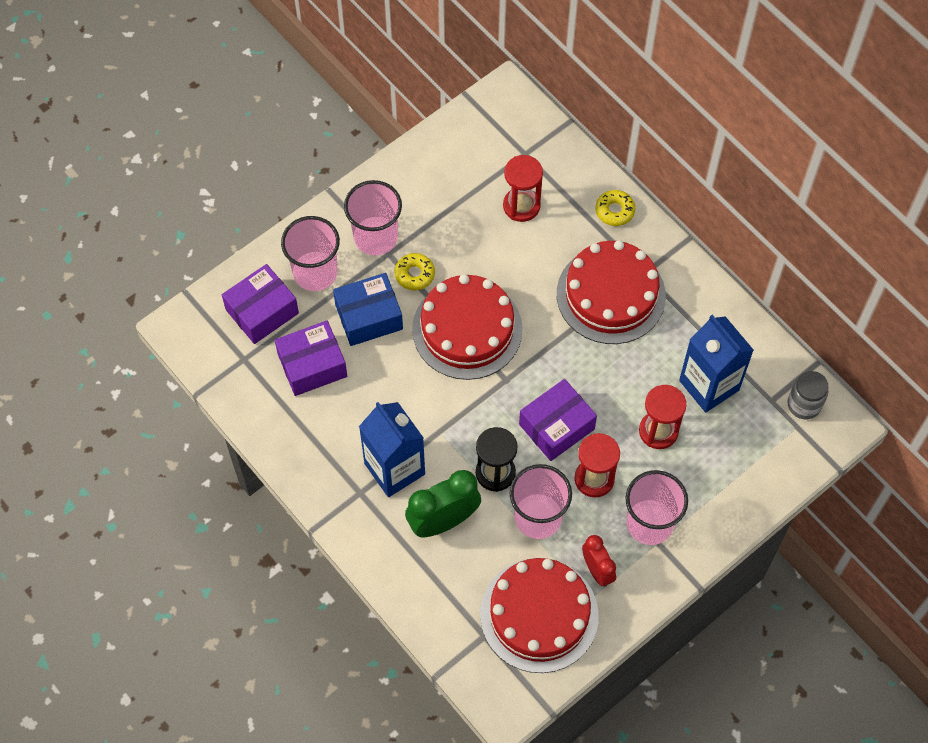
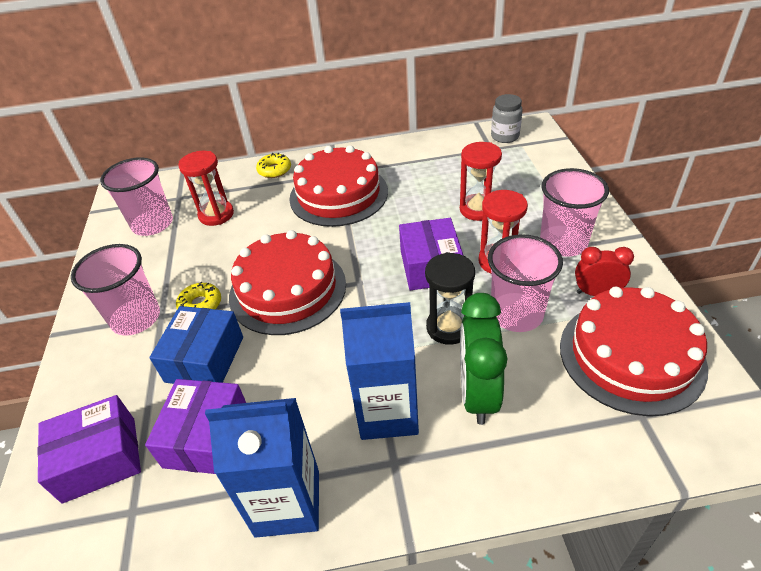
camera: 55 degrees left, 20 degrees down
purple box [222,264,299,344] -> purple box turned 75 degrees clockwise [37,395,141,504]
pink cup [281,216,340,291] -> pink cup moved to [100,157,173,236]
blue carton [679,315,754,413] -> blue carton moved to [205,398,319,538]

